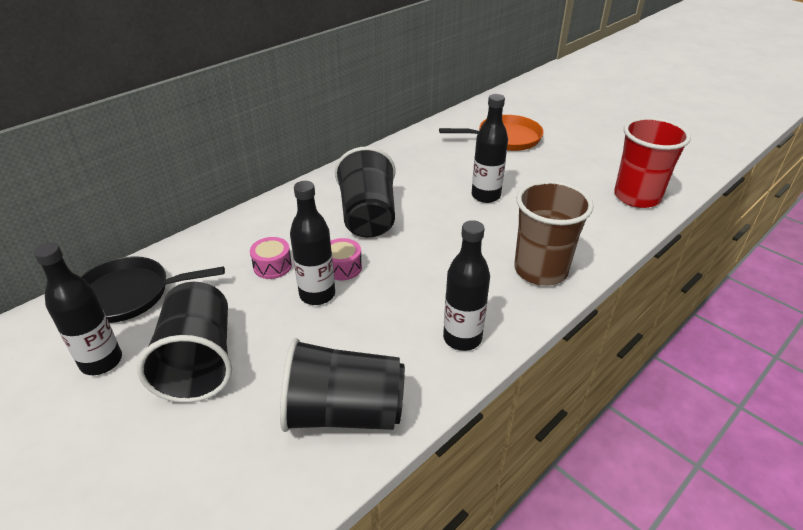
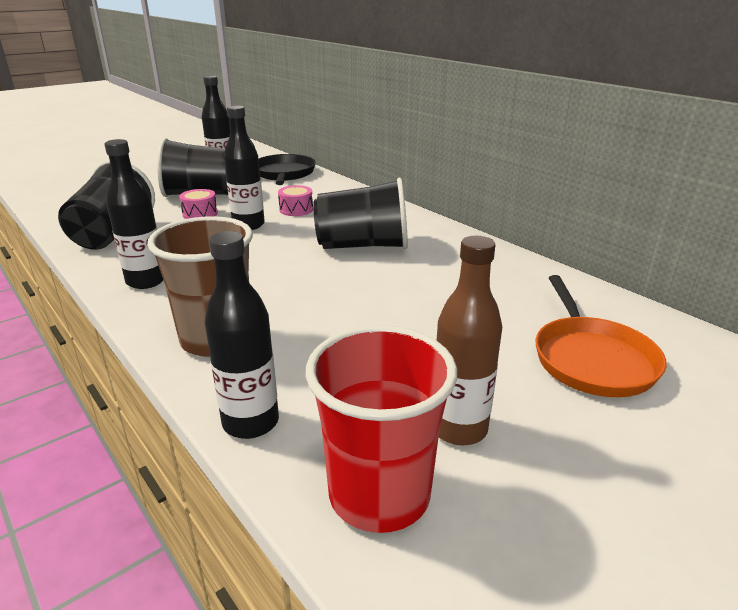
camera: 95 degrees right, 10 degrees down
pink drum [330,238,362,280] -> pink drum moved to [179,189,218,219]
black bottle [472,94,508,203] -> black bottle moved to [205,231,279,439]
none -> brown bottle [437,236,502,446]

